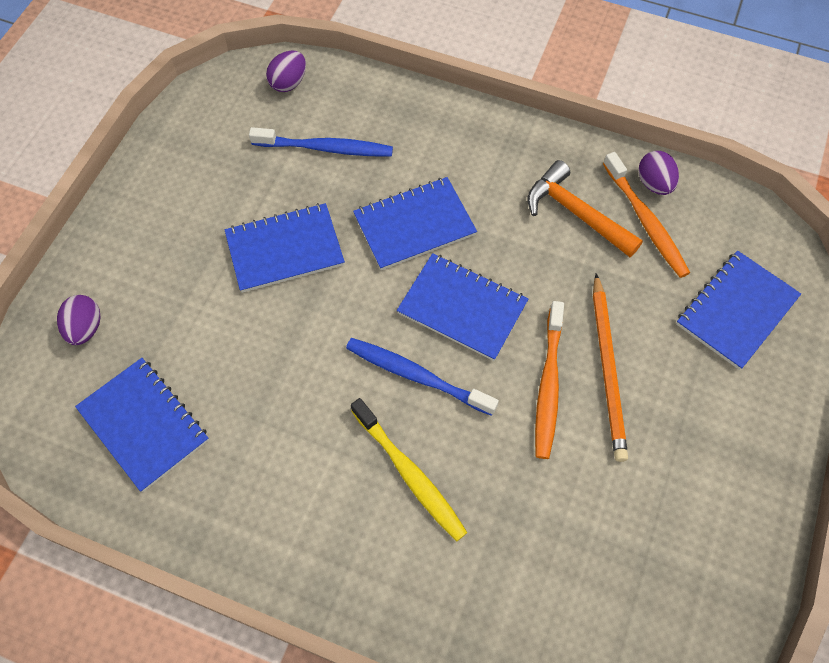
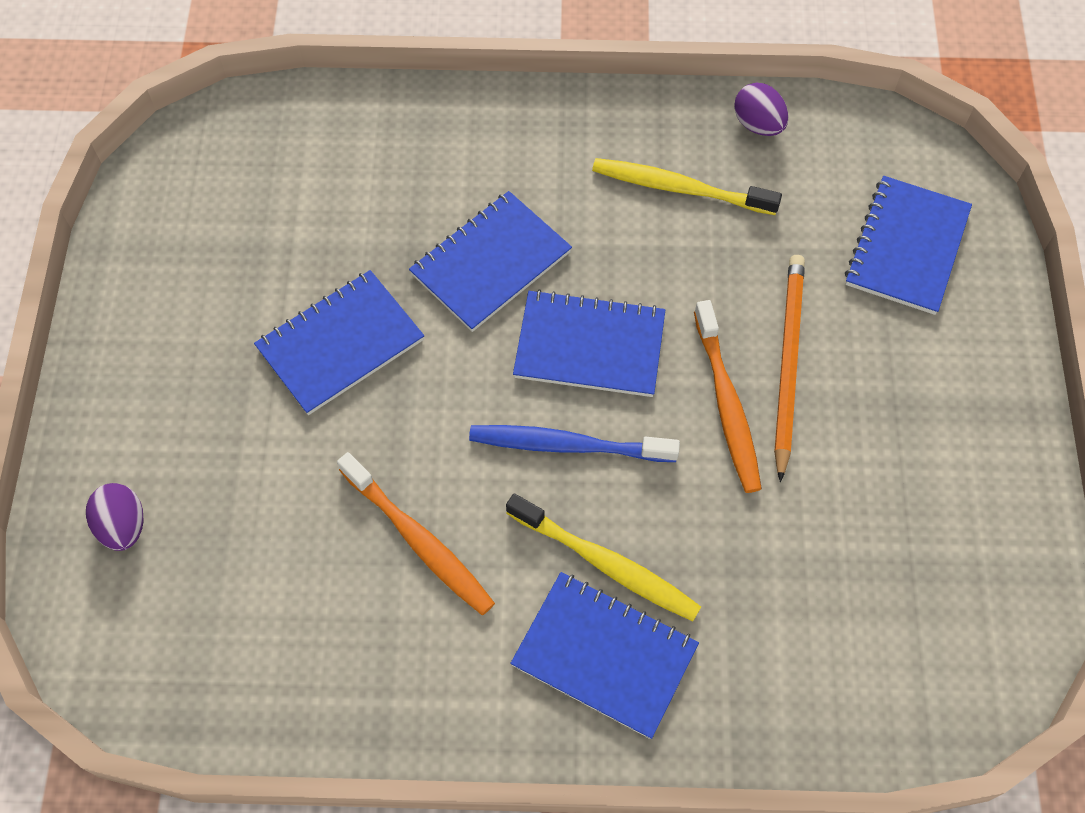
camera: 20 degrees left, 0 degrees up
blue notebook [75,358,209,492] -> blue notebook moved to [510,572,699,739]
blue toothbrush [249,127,393,157] -> none
purple egg [266,51,306,92] -> none
orange hammer [528,160,643,257] -> yellow toothbrush [592,158,782,215]
orange pencil [593,273,628,462] -> orange pencil turned 150 degrees counterclockwise [774,255,805,482]
orange toothbrush [603,152,690,278] -> orange toothbrush moved to [337,452,495,615]

